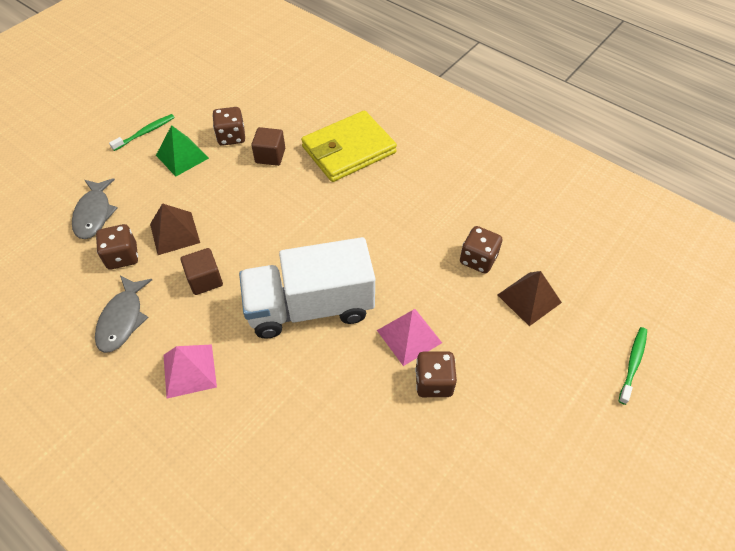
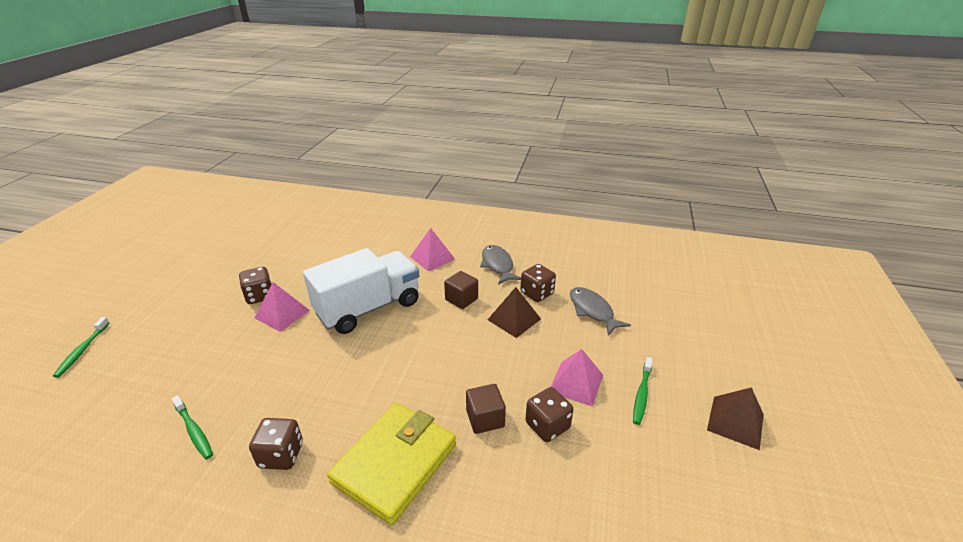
camera: 155 degrees right, 20 degrees down
green pyramid [156,125,209,177] -> pink pyramid [551,349,603,407]
brown dice [460,226,502,274] -> brown dice moved to [249,418,303,470]
brown pyramid [498,271,562,326] -> brown pyramid moved to [707,387,764,450]
none -> green toothbrush [171,395,213,459]

